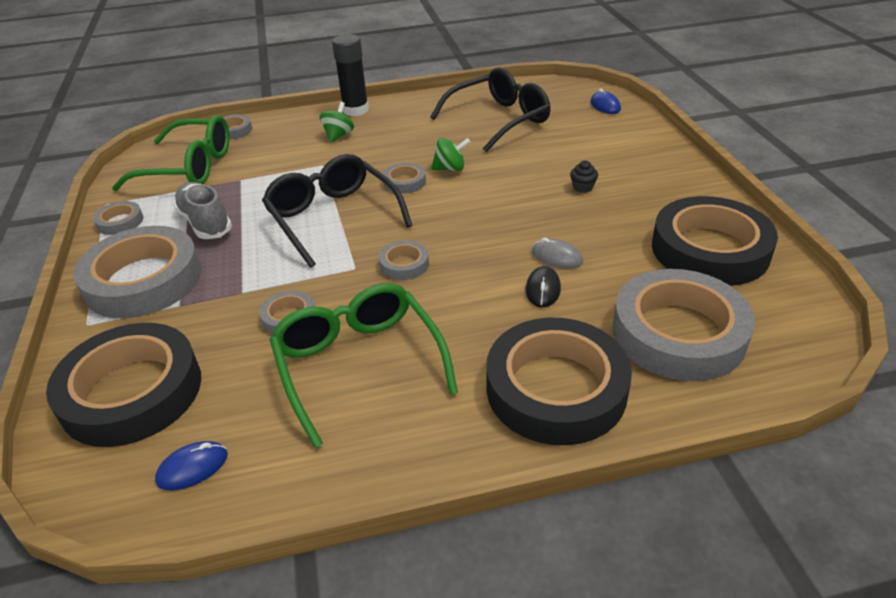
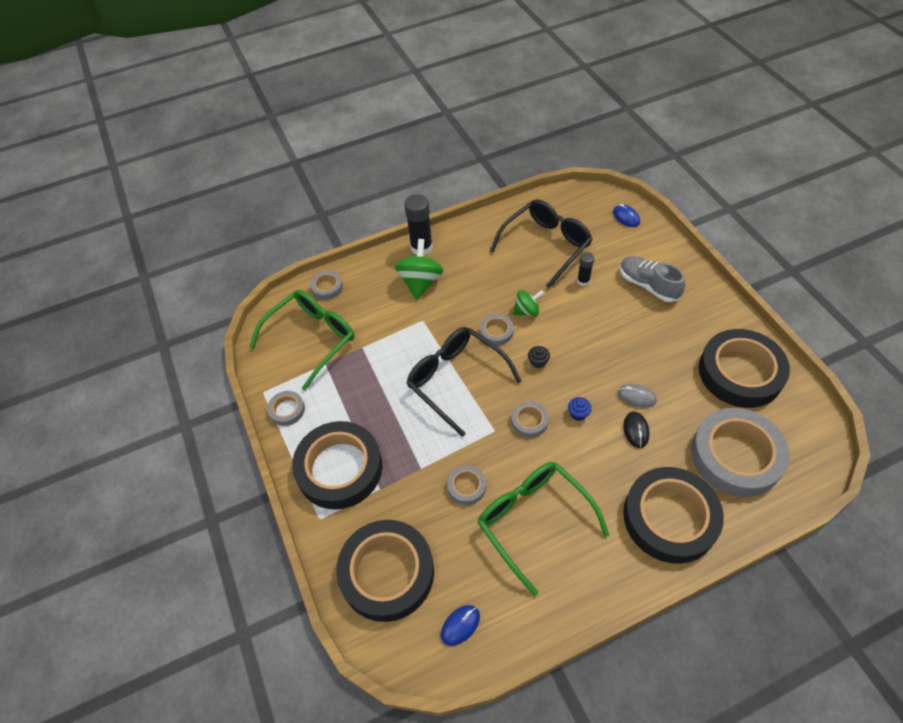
camera: 10 degrees left, 15 degrees up
grey tape [73,226,201,318] -> black tape [292,421,382,509]
green glasses [112,115,230,191] -> green glasses turned 45 degrees counterclockwise [249,290,354,390]
grey shoe [173,182,232,239] -> grey shoe moved to [620,256,685,302]
green spinning top [320,102,354,143] -> green spinning top [395,239,443,300], size x1.63
black cupcake [570,161,598,193] -> black cupcake moved to [528,346,550,368]
none -> blue cupcake [568,397,592,421]
none -> black glue stick [577,252,594,286]

